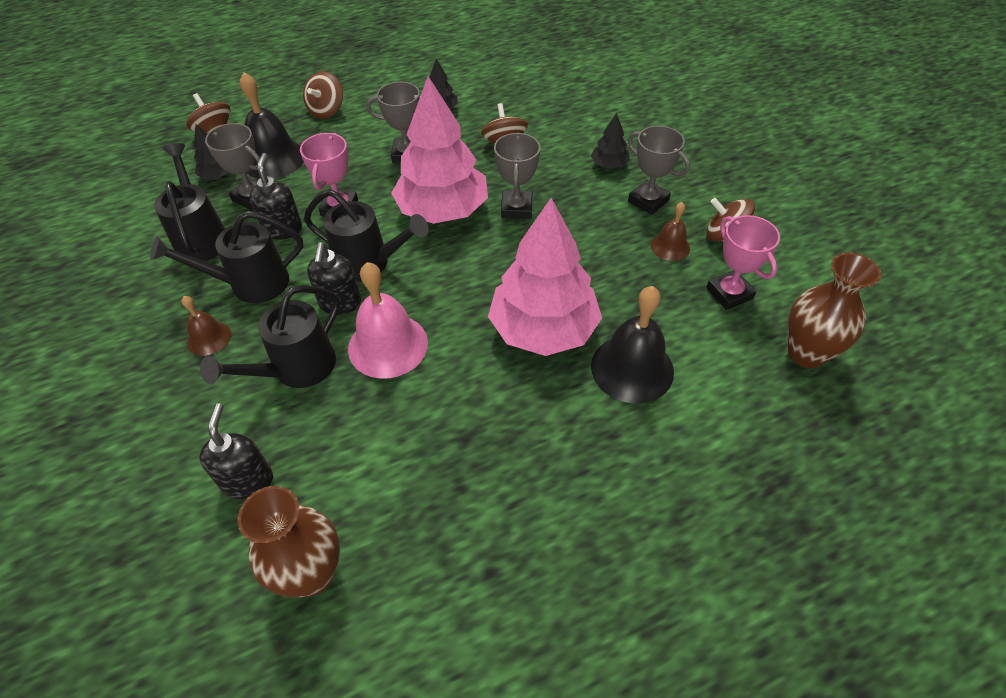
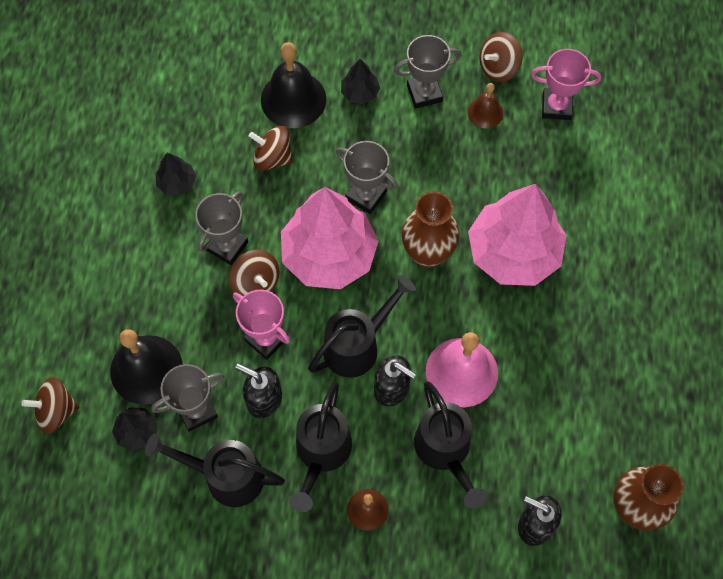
camera: 60 degrees left, 15 degrees up
brown spinning top [303,71,343,119] -> brown spinning top moved to [229,250,280,296]
black bell [591,286,674,404] -> black bell moved to [261,42,326,128]
brown vase [788,253,881,368] -> brown vase moved to [402,191,460,268]

